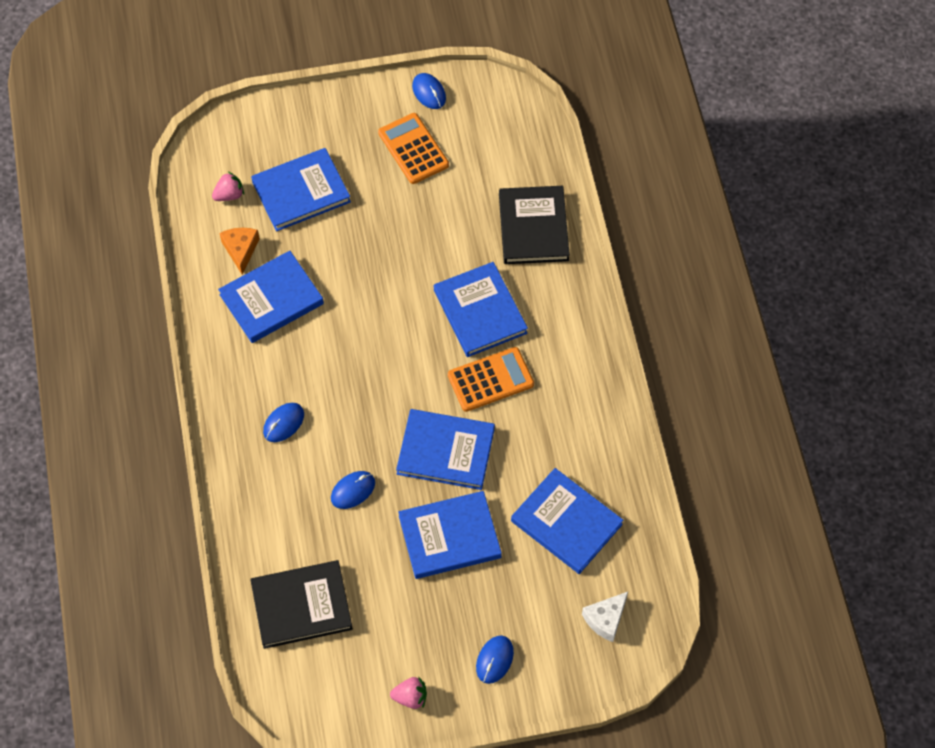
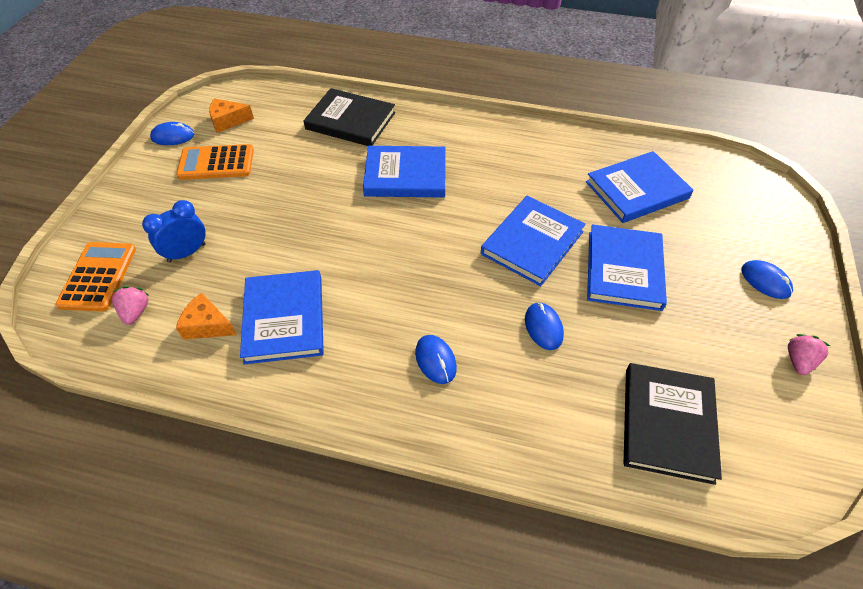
camera: 65 degrees left, 10 degrees down
blue book [251,148,351,231] -> blue clock [142,200,206,263]
orange calculator [448,347,534,412] -> orange calculator moved to [56,242,136,312]
white cheese [582,592,628,642] -> none
none -> orange cheese [209,98,254,133]

